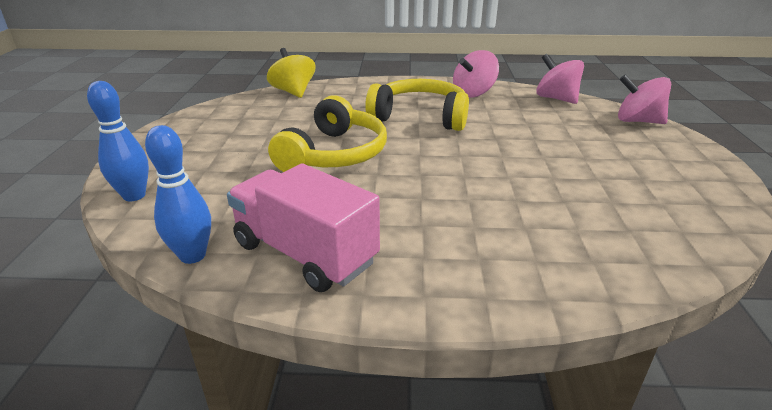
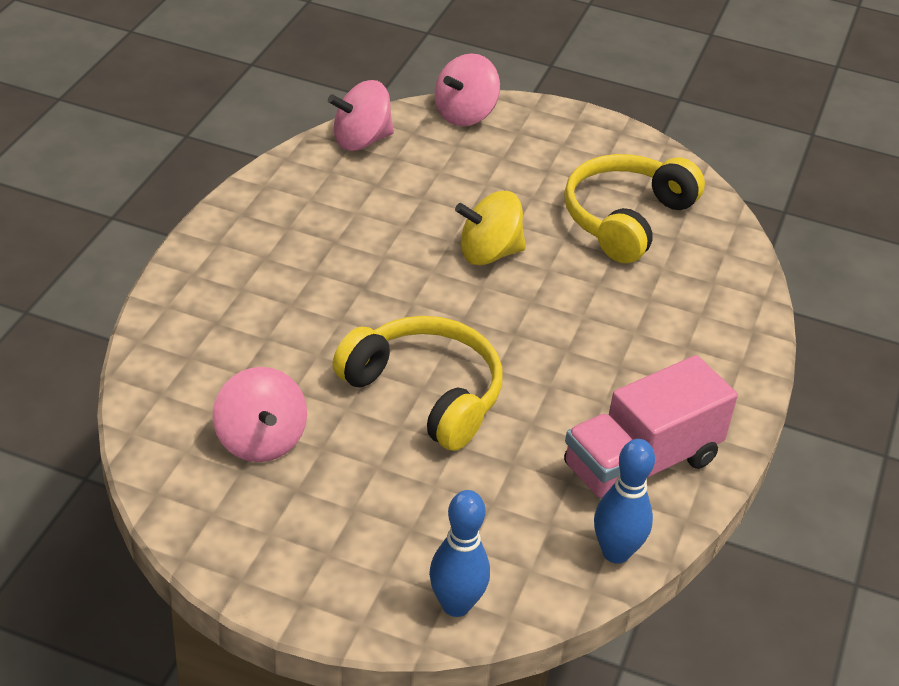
camera: 75 degrees left, 10 degrees up
yellow spinning top [267,48,315,98] -> yellow spinning top moved to [455,191,526,265]
yellow headphones [365,79,469,131] -> yellow headphones moved to [564,154,705,263]
pink spinning top [453,50,499,98] -> pink spinning top moved to [213,367,307,462]

